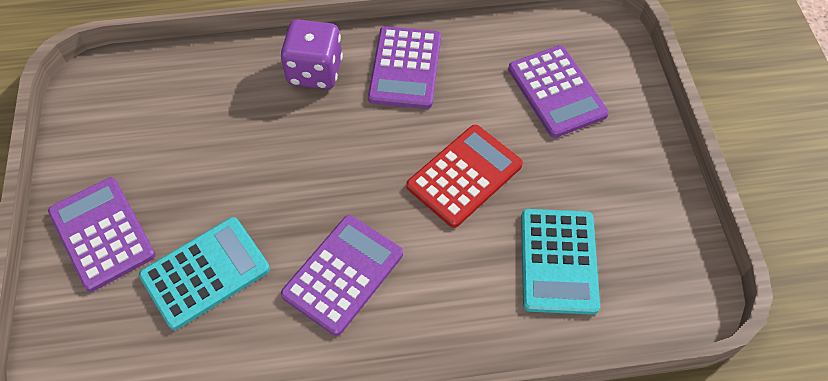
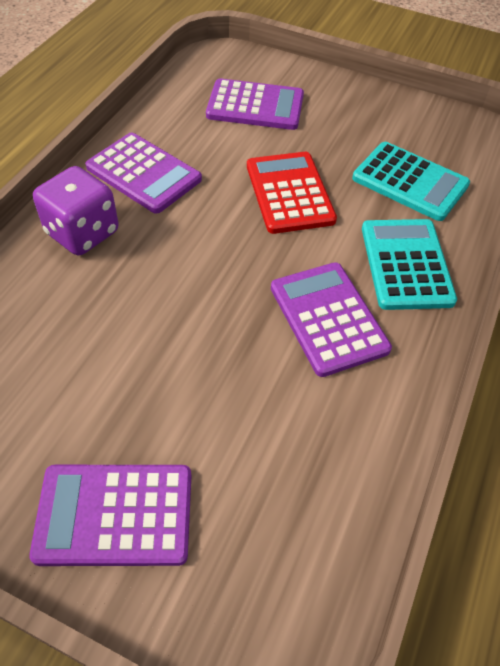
camera: 60 degrees left, 5 degrees down
turquoise calculator [139,217,270,330] -> turquoise calculator moved to [362,219,457,310]

